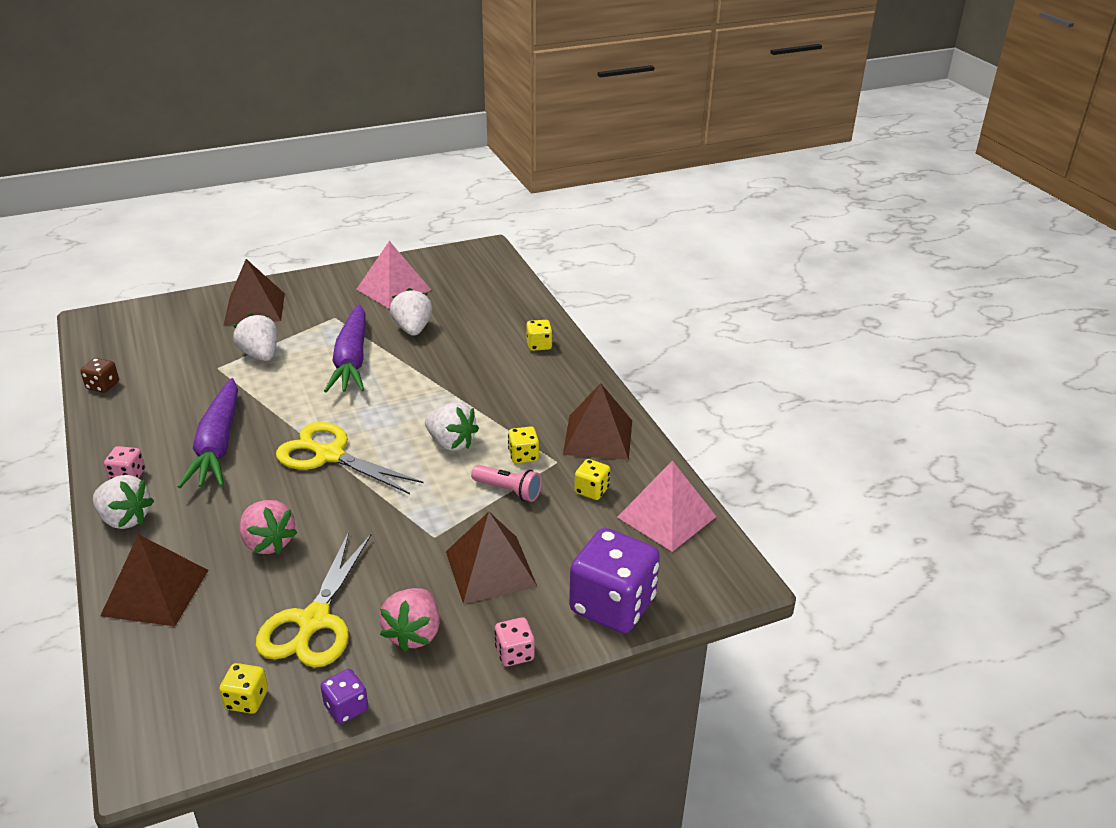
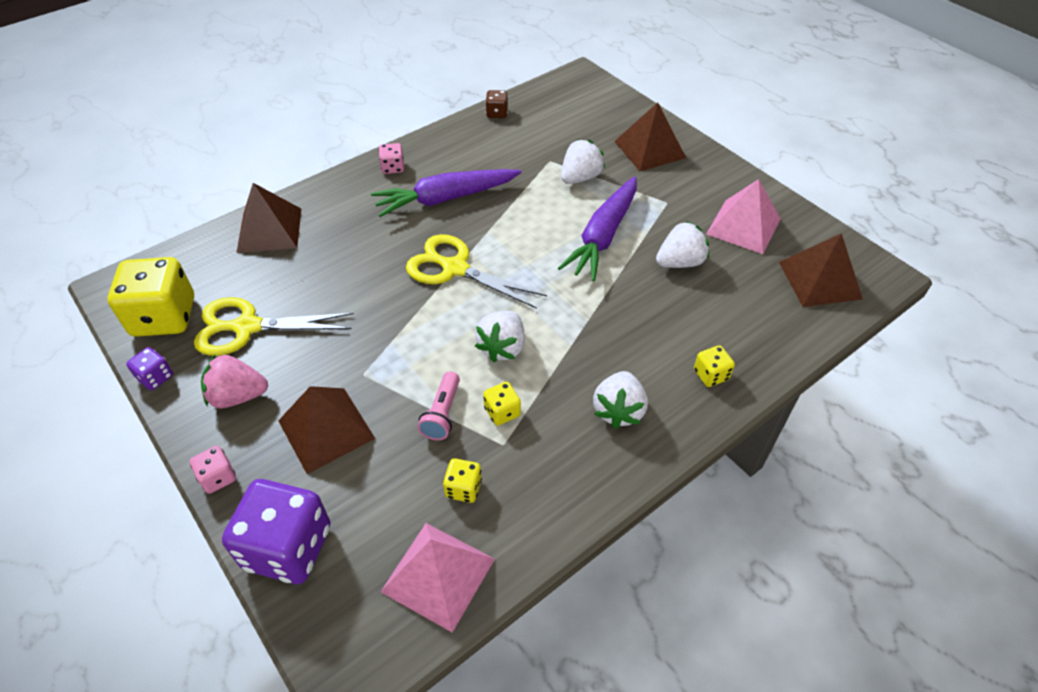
camera: 75 degrees right, 15 degrees up
white strawberry [93,475,154,529] -> white strawberry moved to [593,371,648,429]
yellow dice [219,663,268,714] -> yellow dice [108,257,194,337], size x2.17
pink strawberry [240,500,297,554] -> none
yellow scissors [276,422,423,494] -> yellow scissors turned 75 degrees counterclockwise [406,234,547,309]
purple carrot [324,304,366,392] -> purple carrot turned 45 degrees counterclockwise [558,176,637,281]
brown pyramid [563,383,632,460] -> brown pyramid moved to [779,233,863,307]

